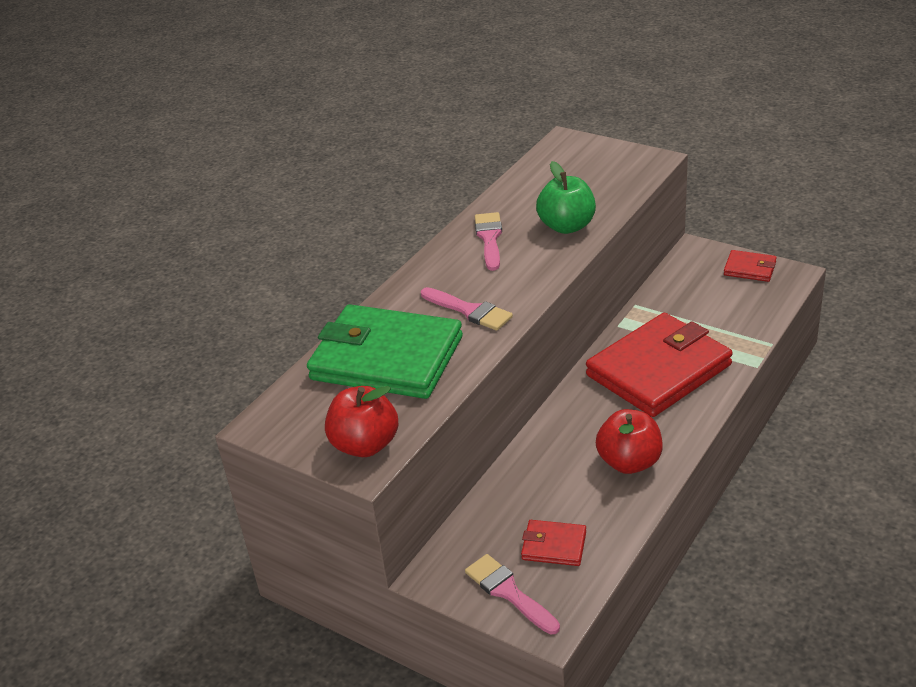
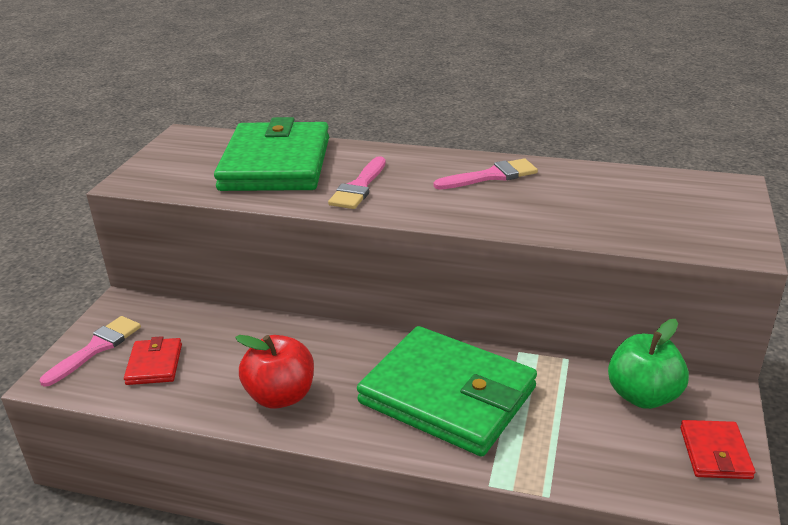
camera: 70 degrees right, 5 degrees down
red apple [325,386,398,457] -> none
green apple [536,161,596,234] -> green apple moved to [608,319,689,409]
red wallet [586,313,733,417] -> green wallet [357,326,537,457]

